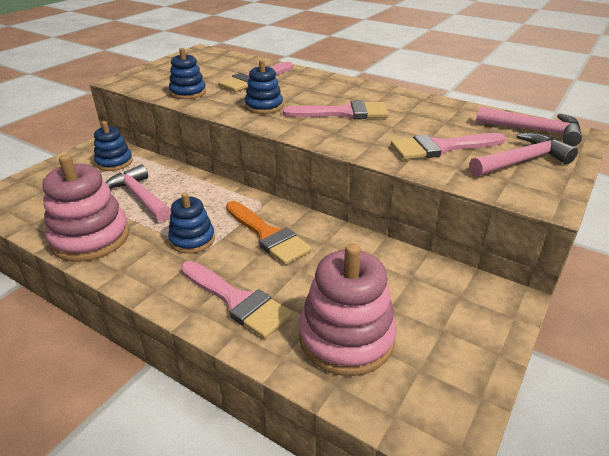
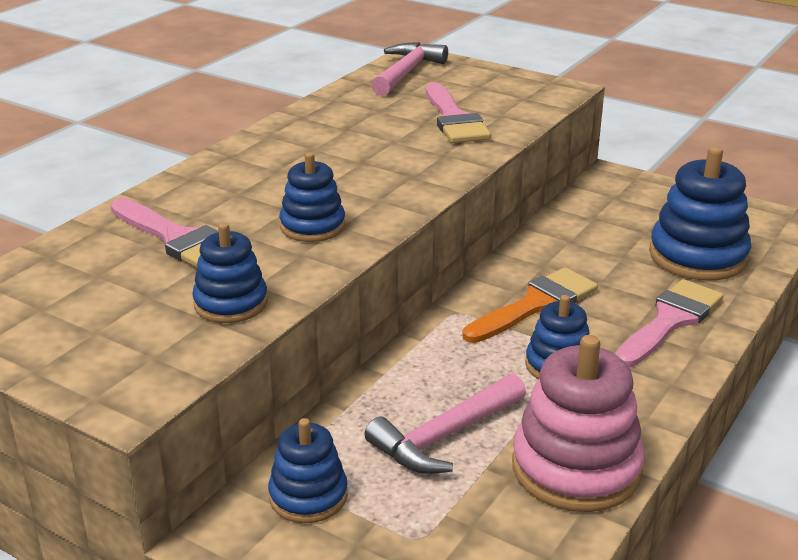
camera: 90 degrees left, 5 degrees down
pink brush [283,101,389,119] -> none
pink stacking toy [299,243,397,376] -> blue stacking toy [649,146,751,281]
pink hammer [469,133,578,177] -> none

